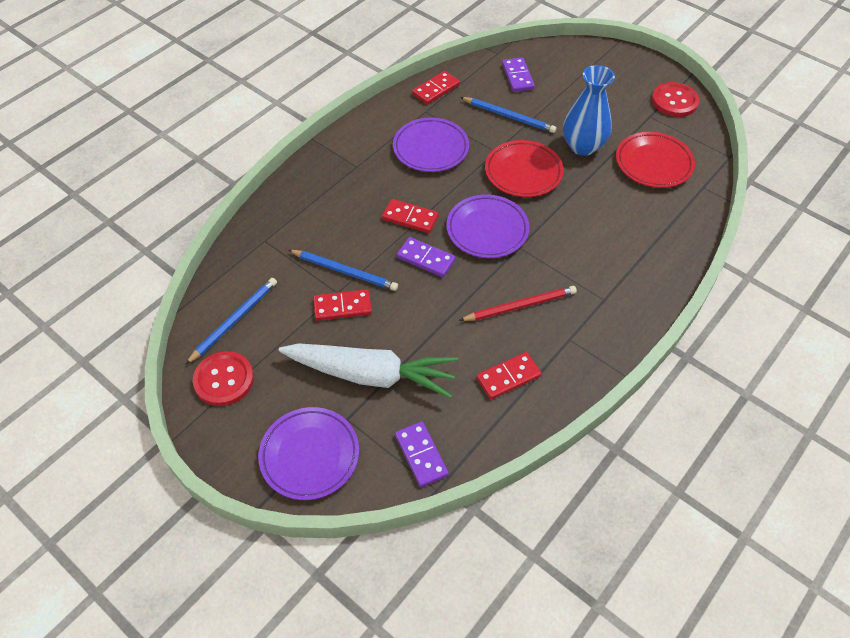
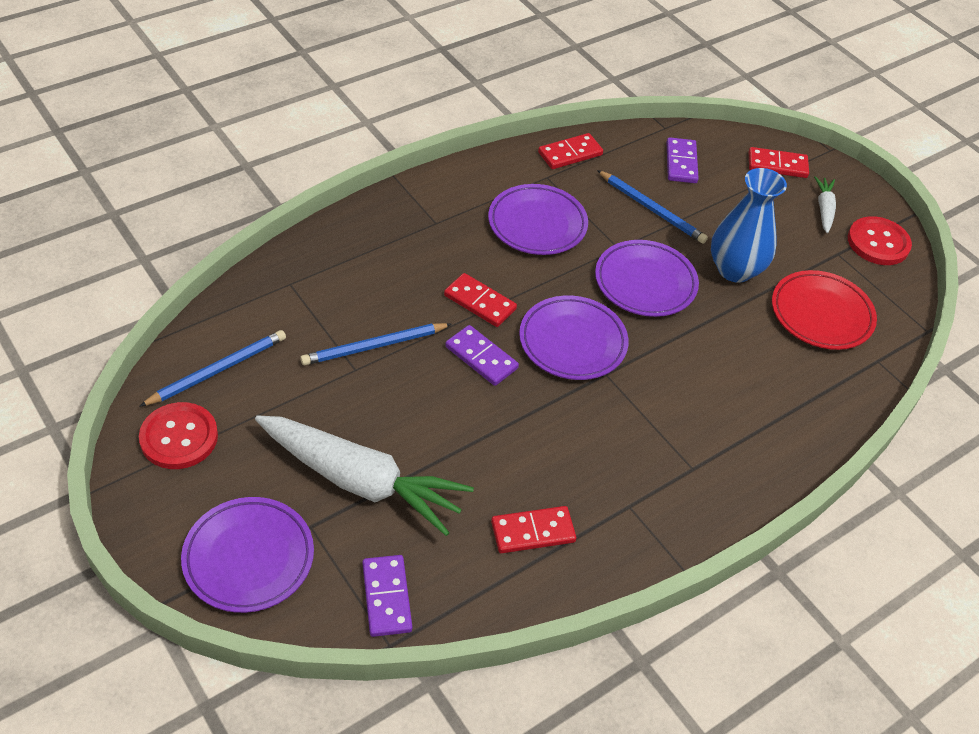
camera: 10 degrees right, 5 degrees down
blue pencil [289,250,398,291] -> blue pencil turned 120 degrees clockwise [300,323,452,365]
red domino [313,289,372,321] -> red domino moved to [749,147,809,178]
red pencil [459,286,577,321] -> none
red plate [485,140,564,197] -> purple plate [595,240,699,317]
none -> white carrot [814,176,836,233]

